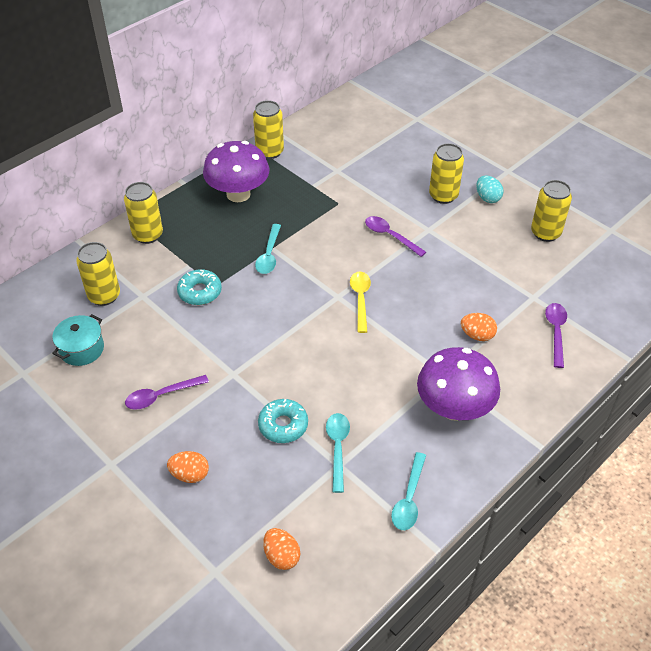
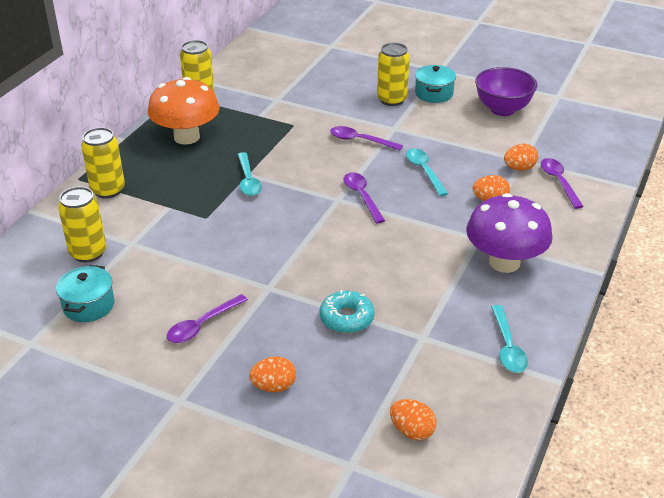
camera: 20 degrees left, 10 degrees down
turquoise donut [177,269,222,305] -> none
purple mushroom [203,141,269,202] -> orange mushroom [148,77,220,145]
turquoise spoon [326,413,350,493] -> turquoise spoon moved to [406,148,448,196]
yellow spoon [350,272,371,333] -> purple spoon [343,172,385,224]
turquoise egg [476,176,504,203] -> turquoise pot [415,65,456,103]
yellow can [531,180,572,242] -> purple bowl [475,67,537,116]
none -> orange egg [504,144,538,171]

